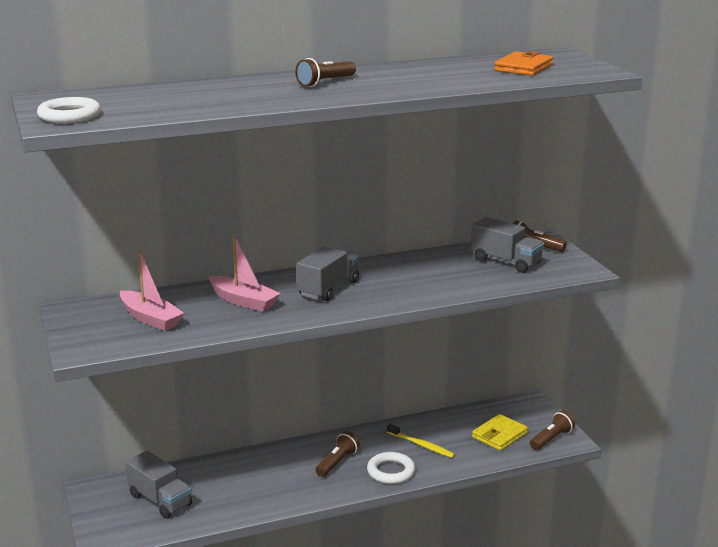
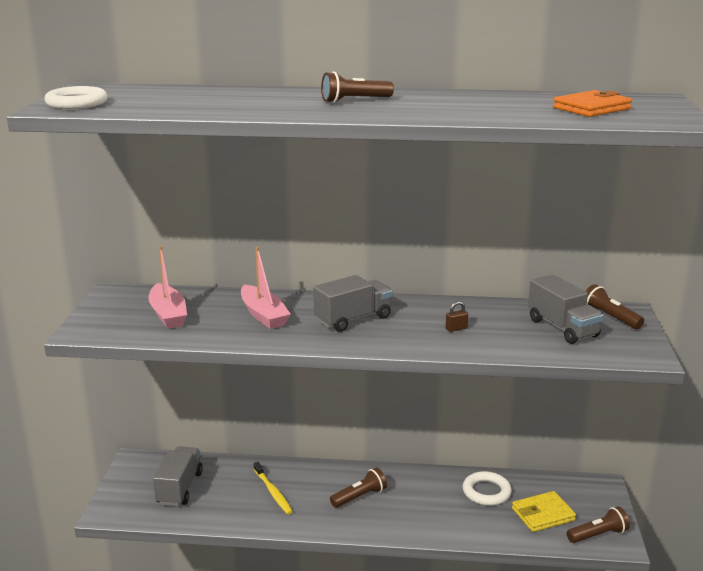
camera: 25 degrees right, 0 degrees up
grey truck [125,451,192,519] -> grey truck turned 150 degrees counterclockwise [153,446,203,506]
white ring [367,452,415,484] -> white ring moved to [463,471,512,506]
yellow toothbrush [387,424,455,458] -> yellow toothbrush moved to [254,462,293,514]
none -> brown padlock [446,301,468,332]

